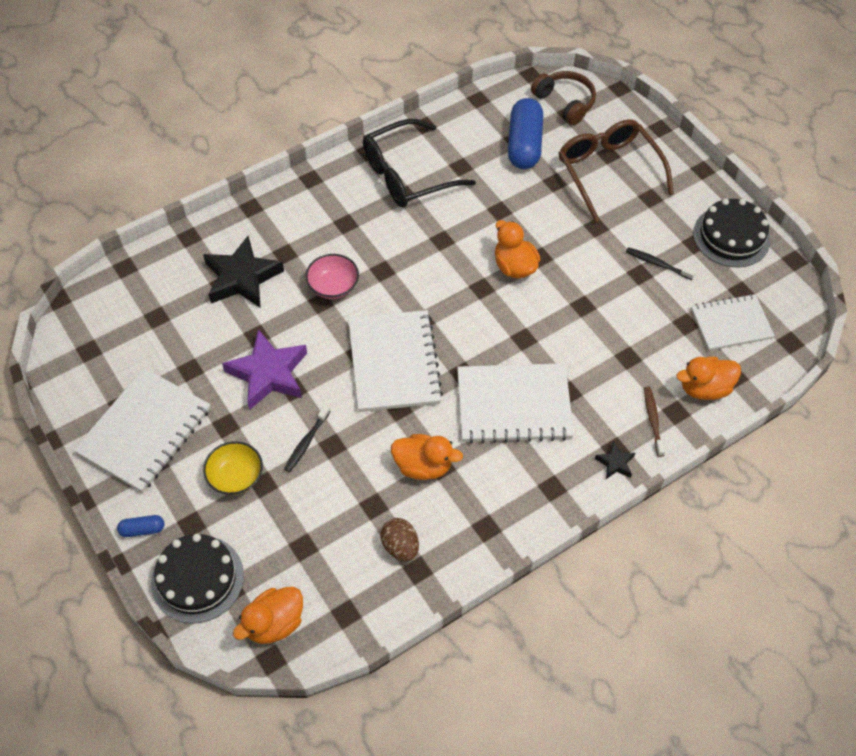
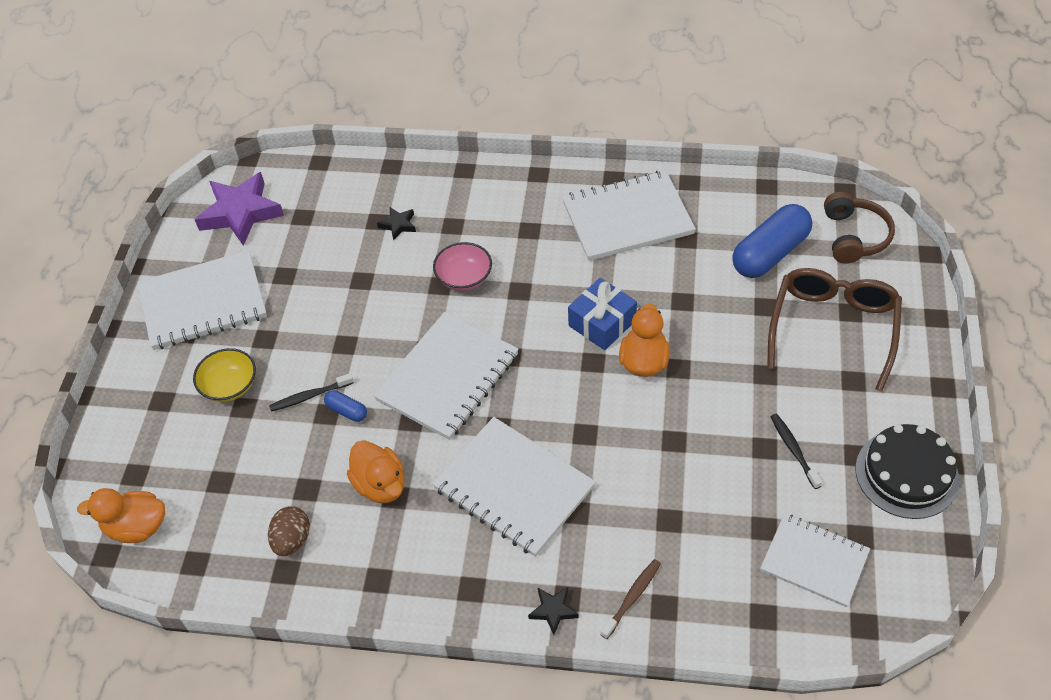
camera: 45 degrees right, 5 degrees down
blue capsule [117,515,165,537] -> blue capsule moved to [324,390,367,422]
black cake [151,534,244,623] -> none
black star [203,236,284,308] -> black star [377,207,416,240], size x0.46
purple star [222,329,307,410] -> purple star moved to [195,172,284,246]
black glasses [363,119,476,207] -> white notebook [562,171,696,261]
orange duck [677,357,741,400] -> none
none -> blue gift [568,278,637,350]

